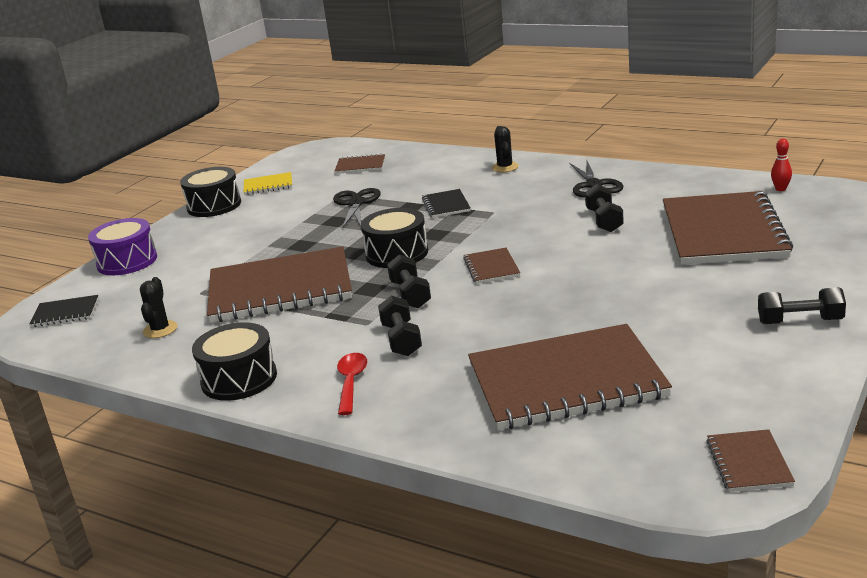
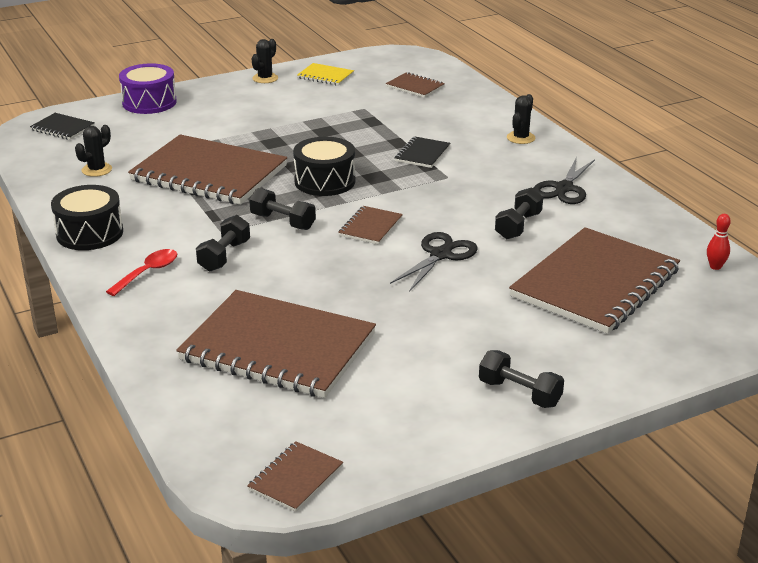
camera: 30 degrees right, 5 degrees up
black drum [180,167,241,217] -> black cactus [251,39,278,83]
black scissors [333,188,381,229] -> black scissors moved to [390,232,478,292]
black dumbbell [387,255,431,309] -> black dumbbell turned 75 degrees counterclockwise [249,188,316,230]

